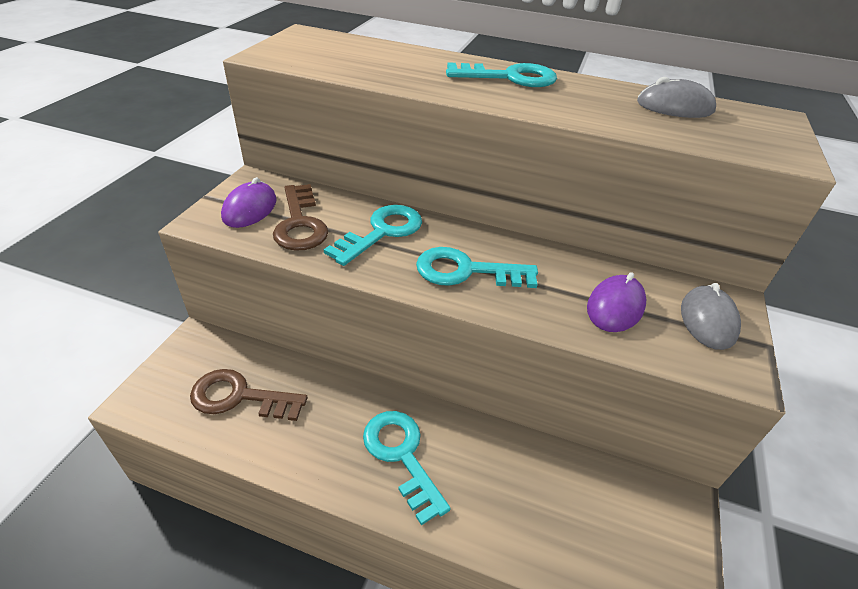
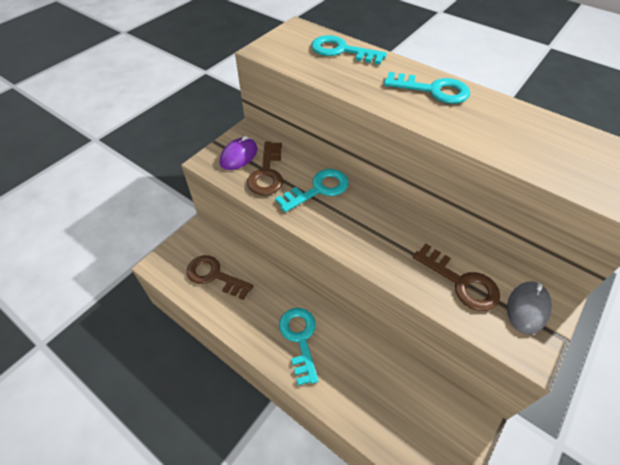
camera: 20 degrees right, 10 degrees up
turquoise key [416,247,538,288] -> turquoise key moved to [311,35,387,65]
purple mouse [587,272,646,332] -> brown key [413,243,500,311]
grey mouse [637,77,716,118] -> none

